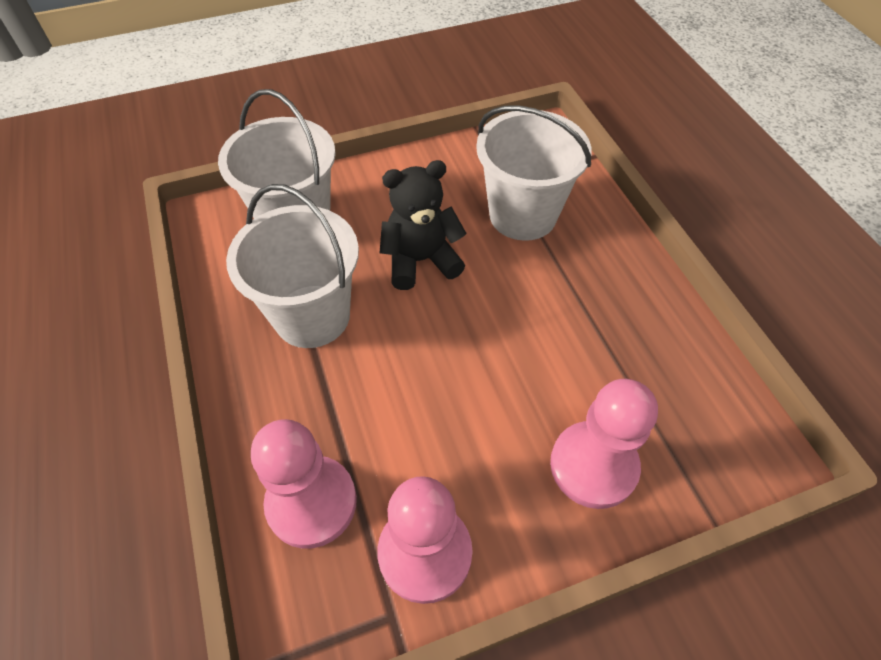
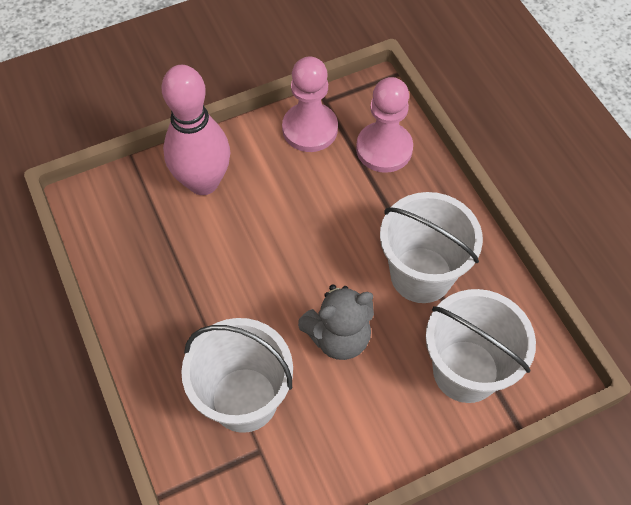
camera: 175 degrees right, 5 degrees up
black teddy bear [380,160,467,290] -> grey teddy bear [298,284,374,360]
pink pawn [550,379,658,509] -> pink bowling pin [161,65,230,195]

